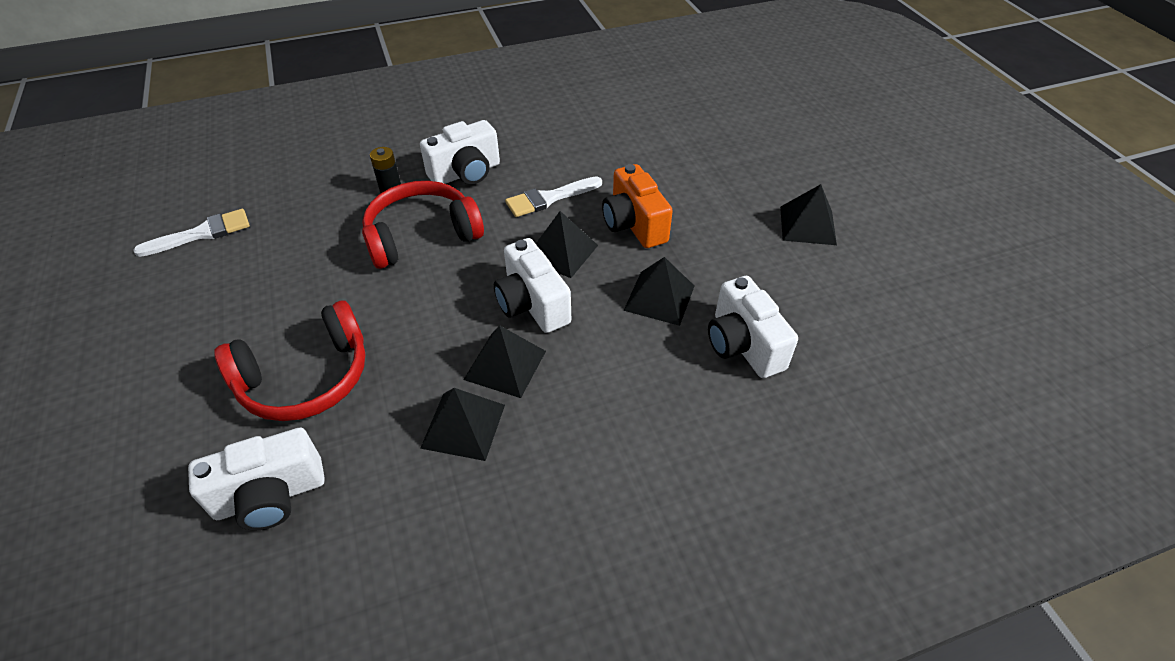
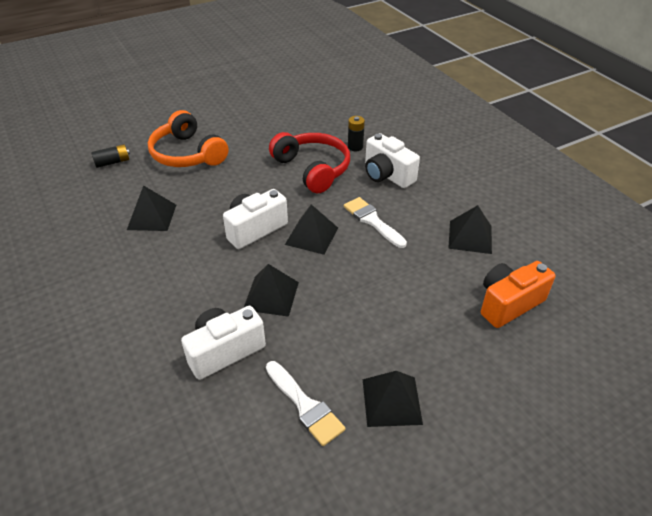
camera: 80 degrees right, 5 degrees down
white brush [133,209,250,257] -> white brush moved to [266,361,346,446]
white camera [188,428,325,530] -> black battery [91,144,130,168]
red headphones [214,301,365,421] -> orange headphones [148,110,228,167]
black pyramid [463,325,546,398] -> black pyramid moved to [448,205,492,254]
orange camera [602,164,673,248] -> orange camera moved to [481,261,555,328]

